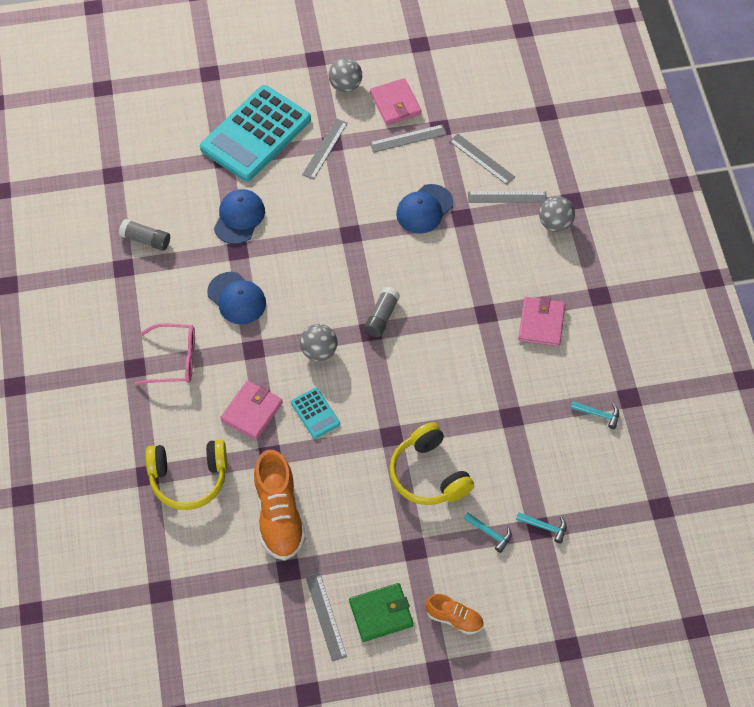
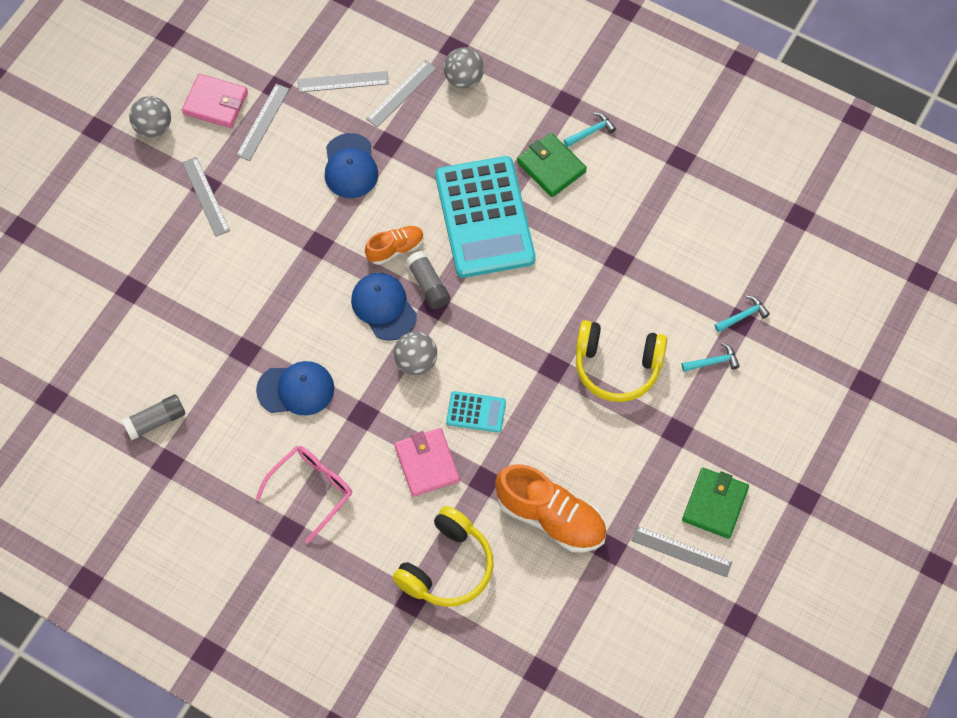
camera: 50 degrees left, 5 degrees up
turquoise calculator [200,85,311,181] -> turquoise calculator moved to [435,156,536,278]
blue cap [214,189,265,244] -> blue cap moved to [351,273,417,341]
orange shoe [425,594,483,634] -> orange shoe moved to [365,226,424,265]
pink wallet [518,296,565,347] -> green wallet [517,133,587,197]
turquoise hammer [570,401,619,429] -> turquoise hammer moved to [564,112,616,147]

